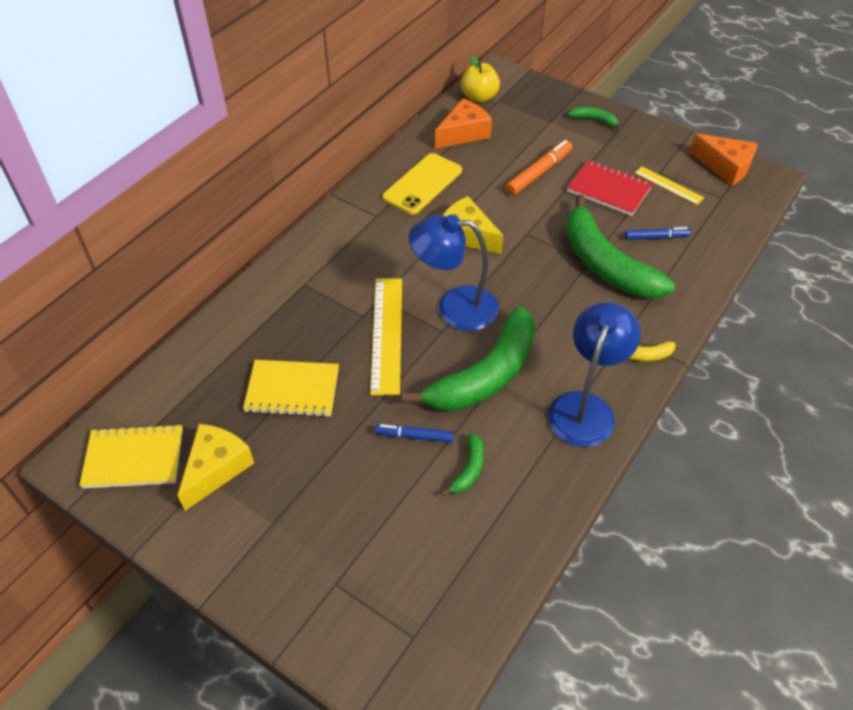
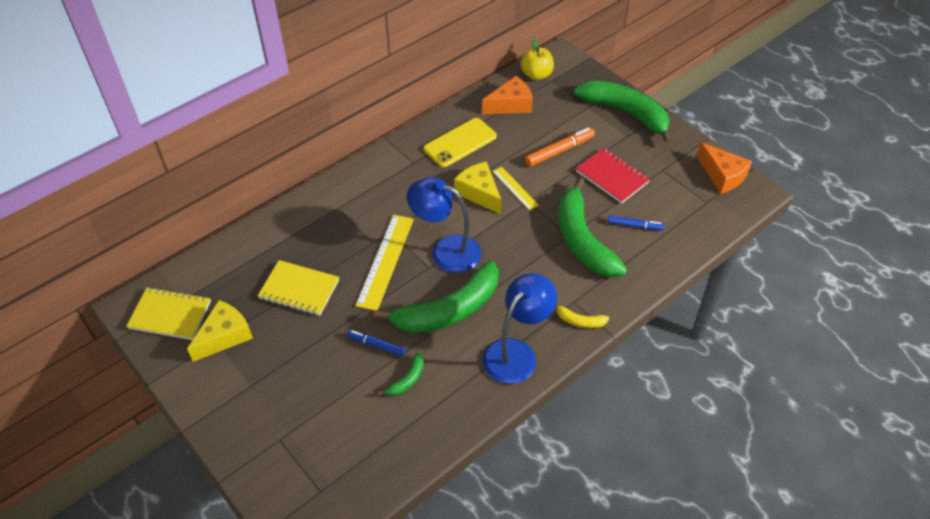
camera: 15 degrees right, 0 degrees up
green banana [568,107,621,130] -> green banana [574,80,672,144], size x2.38
yellow ruler [635,166,704,205] -> yellow ruler moved to [492,167,539,210]

